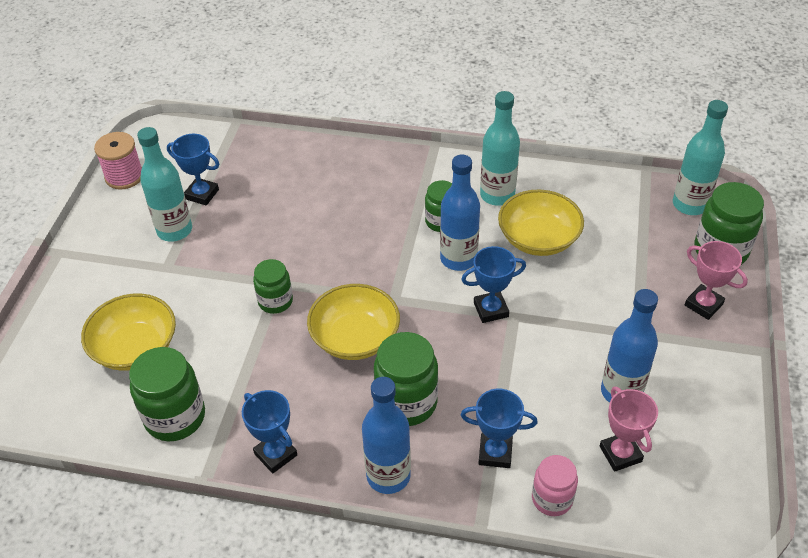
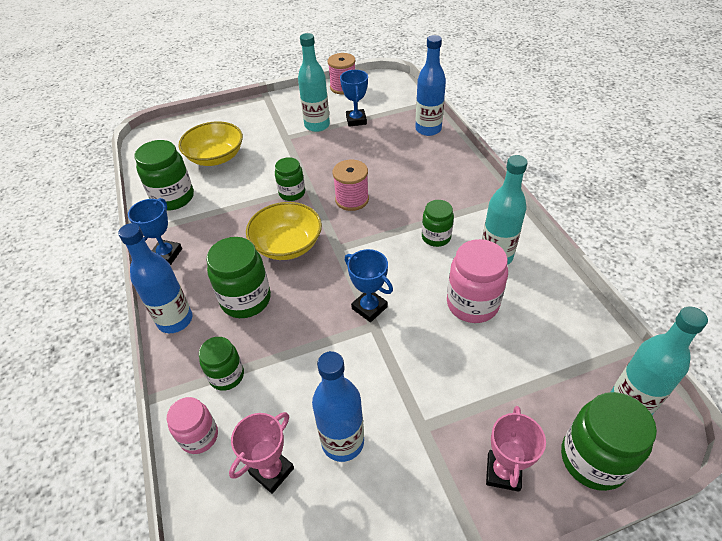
camera: 60 degrees right, 0 degrees up
blue bottle [440,154,480,271] -> blue bottle moved to [415,35,446,136]
blue trophy [461,389,538,468] -> green jar [199,337,244,391]
yellow bowl [498,190,584,256] -> pink jar [447,239,508,323]
none -> pink spool [332,159,369,211]

